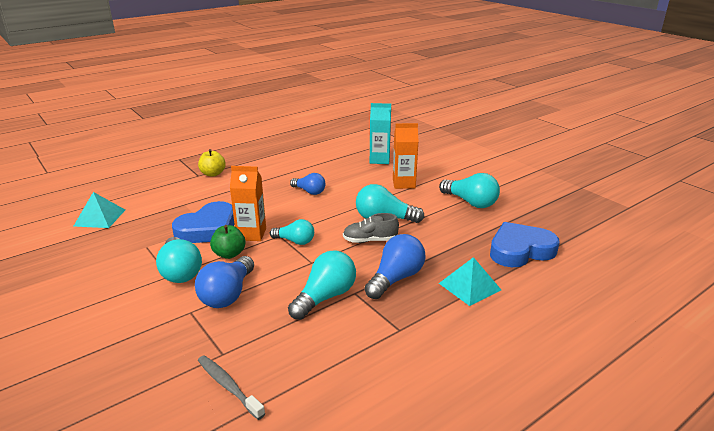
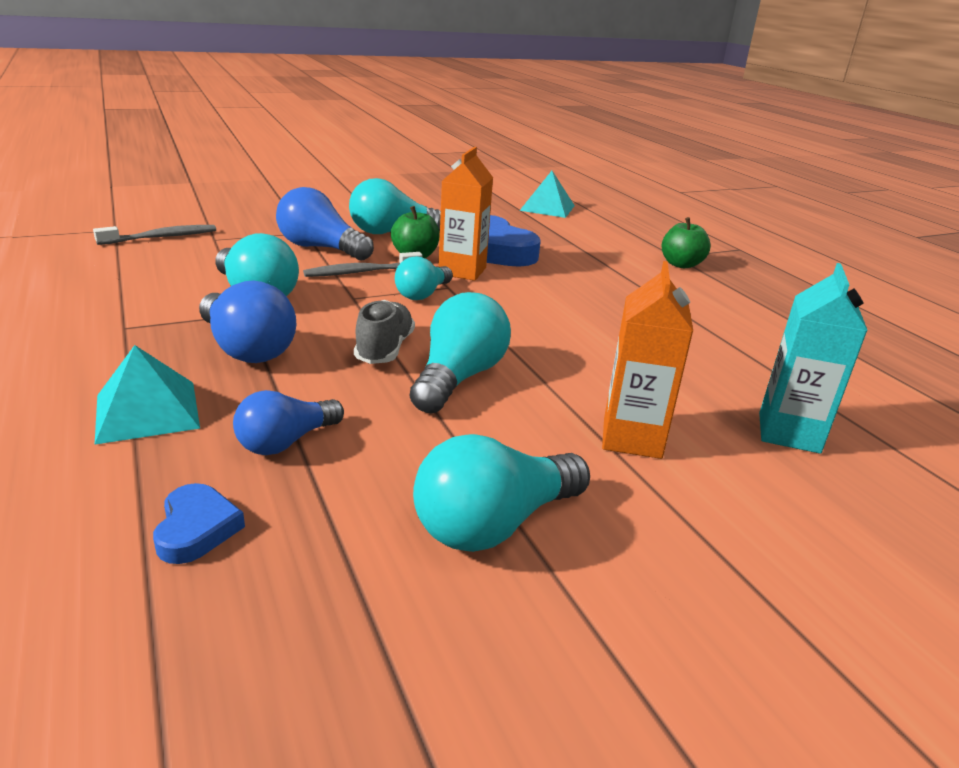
camera: 100 degrees right, 0 degrees up
yellow apple [198,149,226,177] -> green apple [662,217,711,268]
blue light bulb [290,173,325,195] -> blue light bulb moved to [233,390,344,455]
blue heart [490,222,560,267] -> blue heart [153,483,245,564], size x0.48
none -> grey toothbrush [303,252,423,277]

